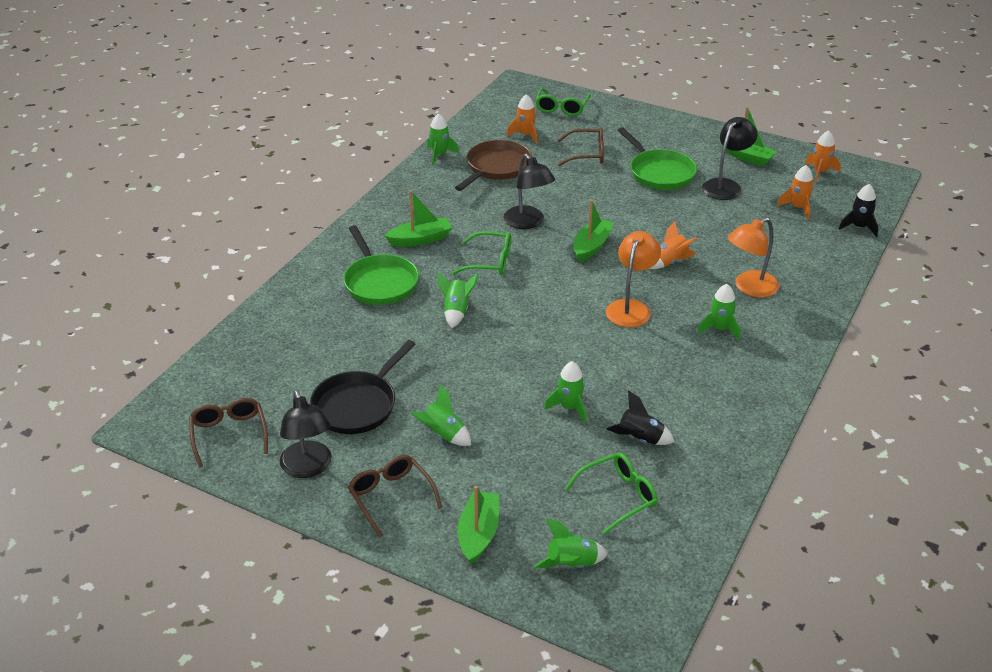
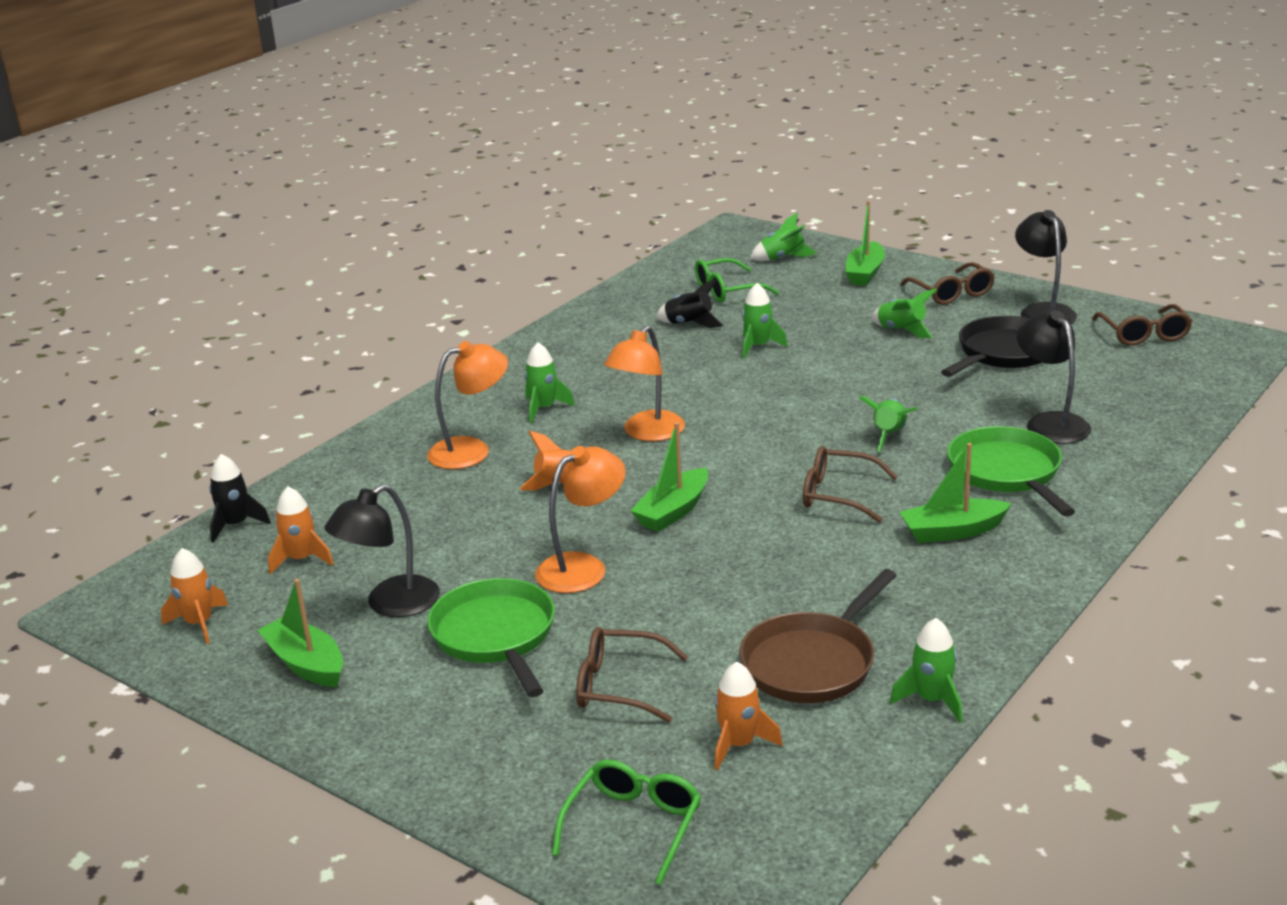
camera: 170 degrees left, 10 degrees down
green glasses [452,231,511,275] -> brown glasses [803,446,898,523]
black lamp [503,154,555,229] -> black lamp moved to [1017,310,1091,444]
none -> orange lamp [535,446,626,593]

